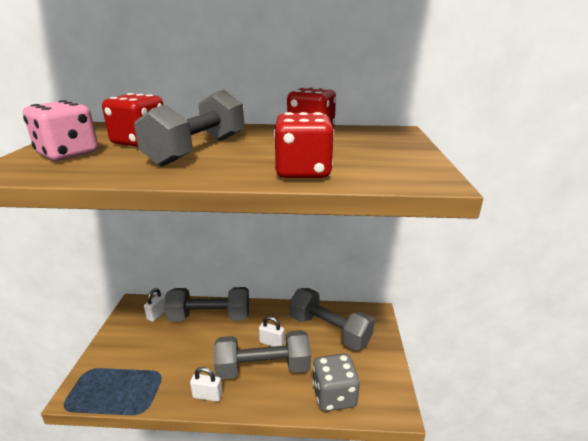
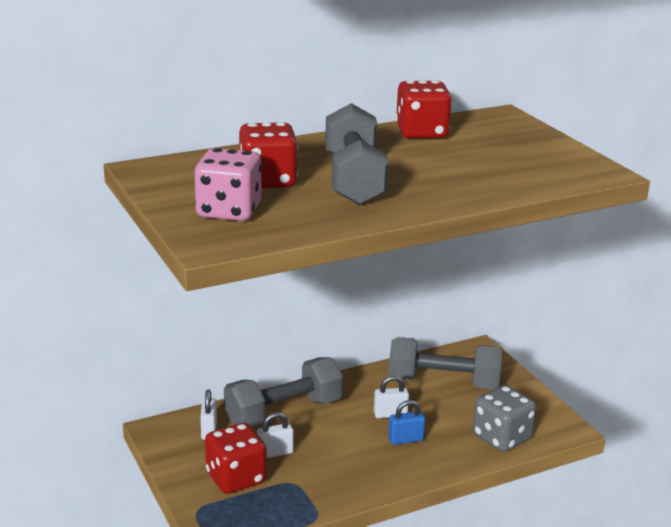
camera: 30 degrees left, 0 degrees up
white padlock [190,367,222,402] -> white padlock moved to [257,412,294,458]
grey dumbbell [214,330,311,380] -> blue padlock [388,400,425,445]
red dice [274,112,334,178] -> red dice moved to [205,423,266,494]

